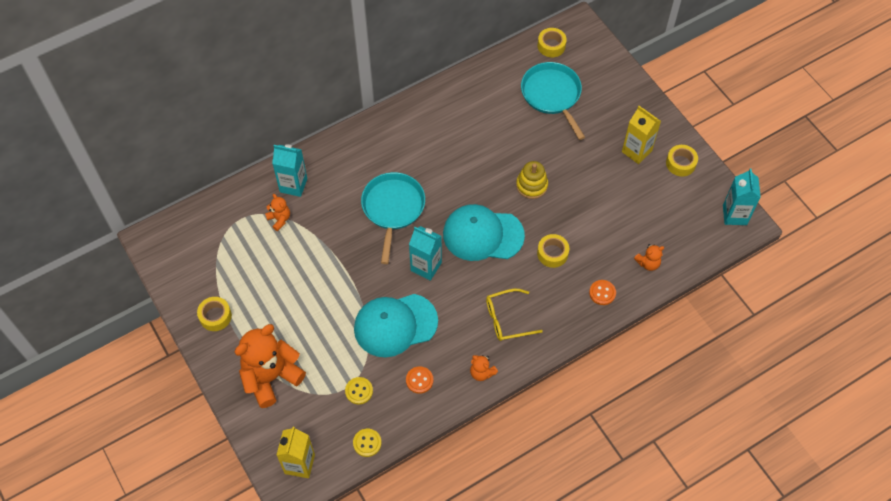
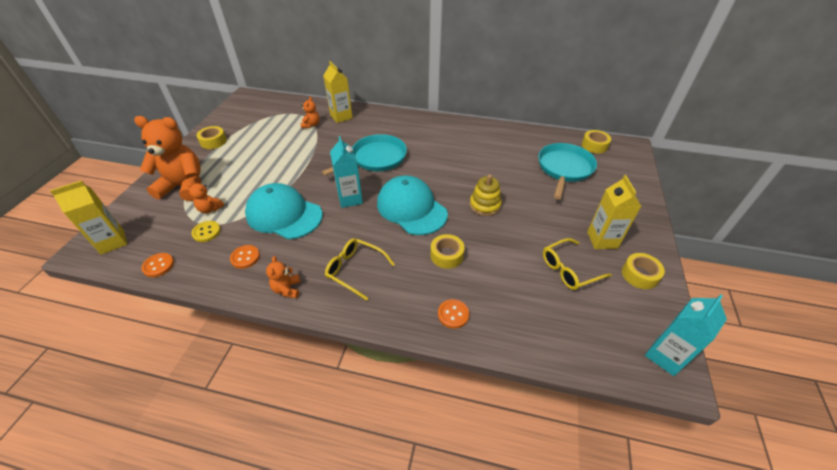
camera: 45 degrees right, 15 degrees down
turquoise carton [272,145,307,197] -> yellow carton [323,61,353,123]
yellow button [353,429,382,457] -> orange button [141,253,174,277]
orange teddy bear [634,244,664,271] -> orange teddy bear moved to [187,182,224,213]
none -> yellow glasses [543,238,612,290]

